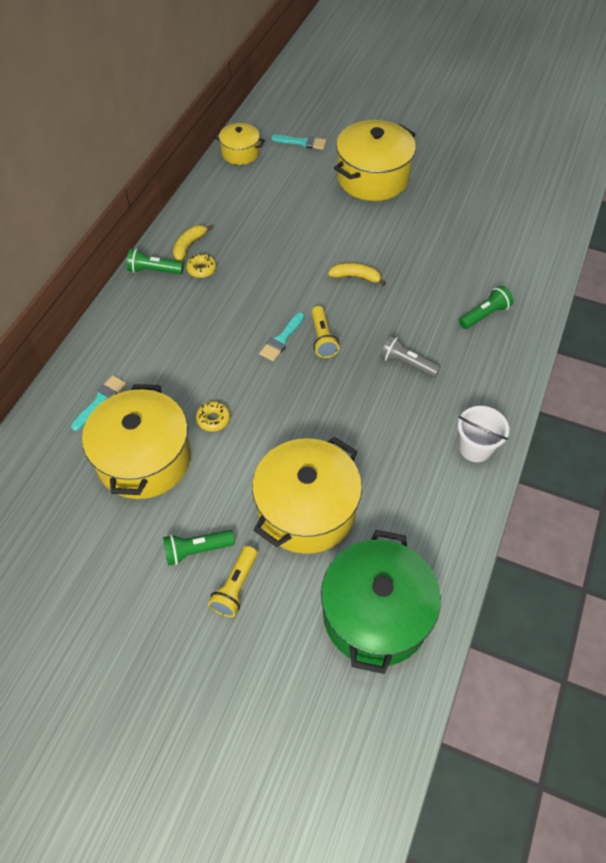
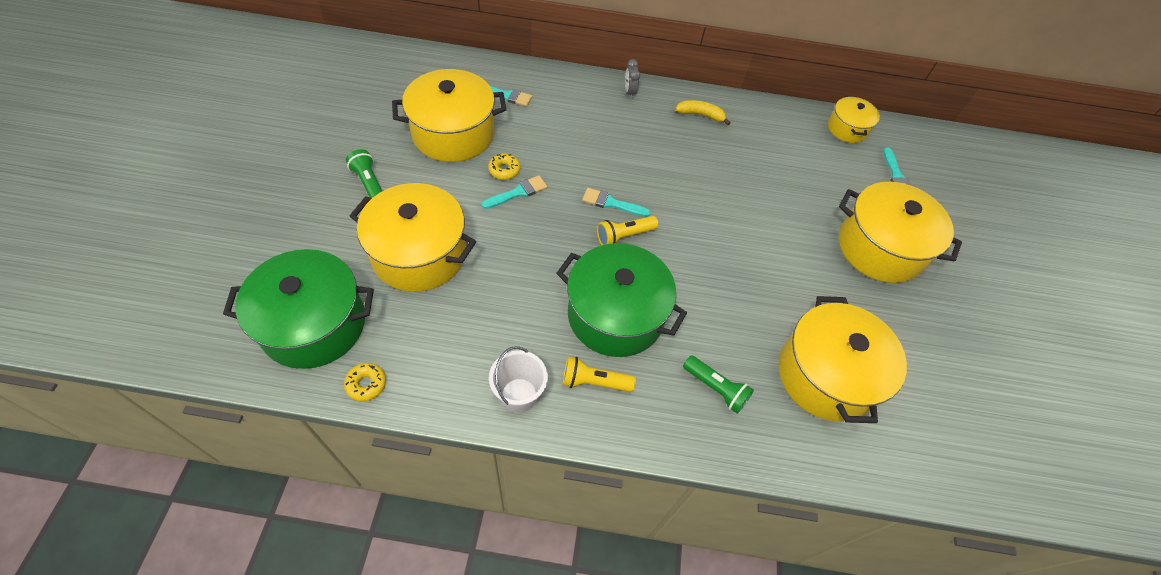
camera: 70 degrees right, 0 degrees up
green flashlight [127,248,184,274] -> none
yellow donut [186,253,216,278] -> yellow donut moved to [344,363,386,401]
yellow flashlight [208,546,258,617] -> yellow flashlight moved to [563,356,636,392]
yellow banana [328,263,386,286] -> none
grey flashlight [380,335,441,378] -> green pot [556,243,687,357]
none -> turquoise brush [482,175,547,209]
none -> grey clock [625,59,640,99]
none -> yellow pot [779,296,907,423]

